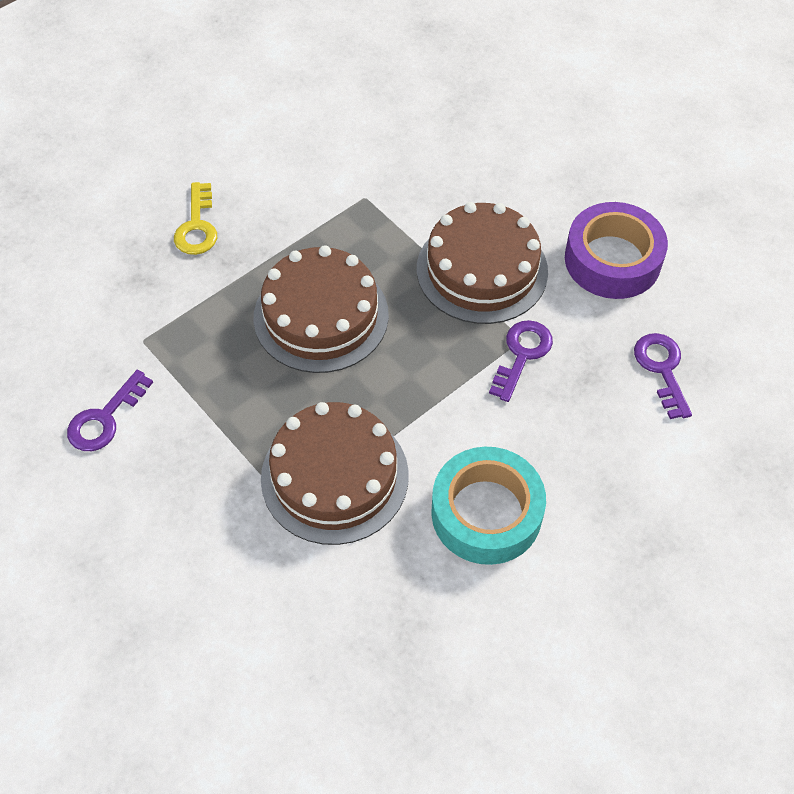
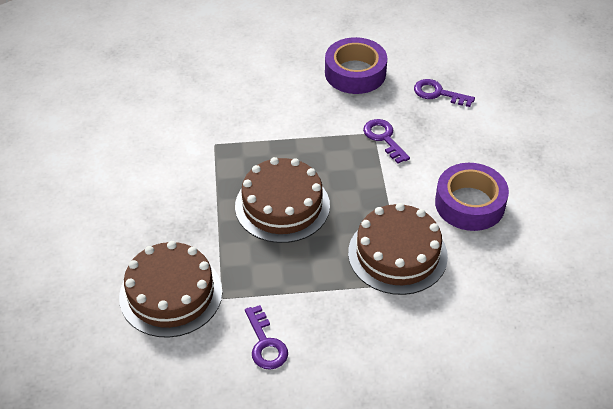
camera: 55 degrees left, 10 degrees down
yellow key [174,182,217,255] -> none
brown cake [417,202,548,324] -> brown cake moved to [119,241,222,338]
turquoise tape [431,447,546,565] -> purple tape [435,163,509,231]

